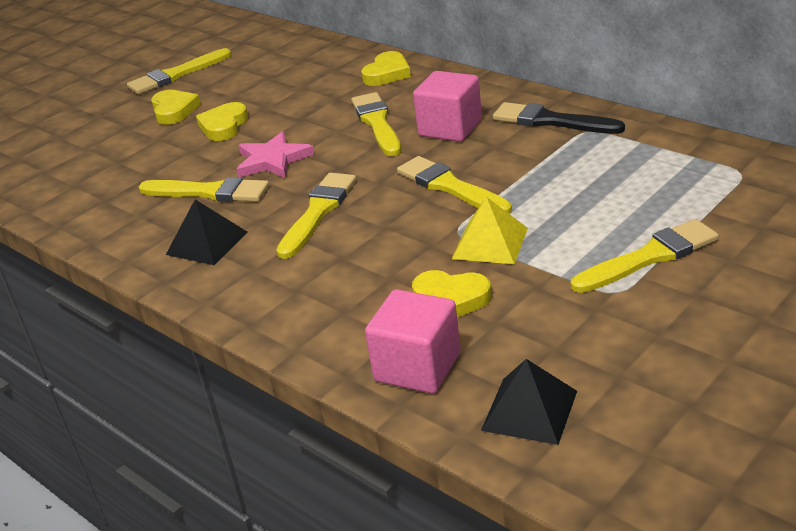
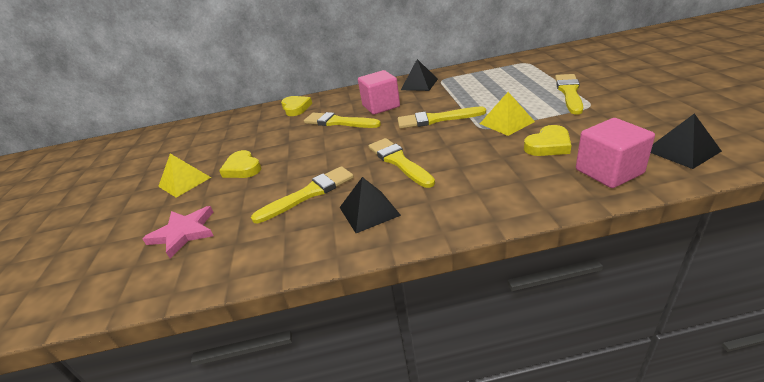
camera: 50 degrees left, 0 degrees up
yellow brush [127,48,232,94] -> none
yellow heart [151,90,201,125] -> yellow pyramid [158,154,211,198]
pink star [236,131,314,178] -> pink star moved to [142,206,213,258]
black brush [493,102,625,134] -> black pyramid [401,59,438,91]

